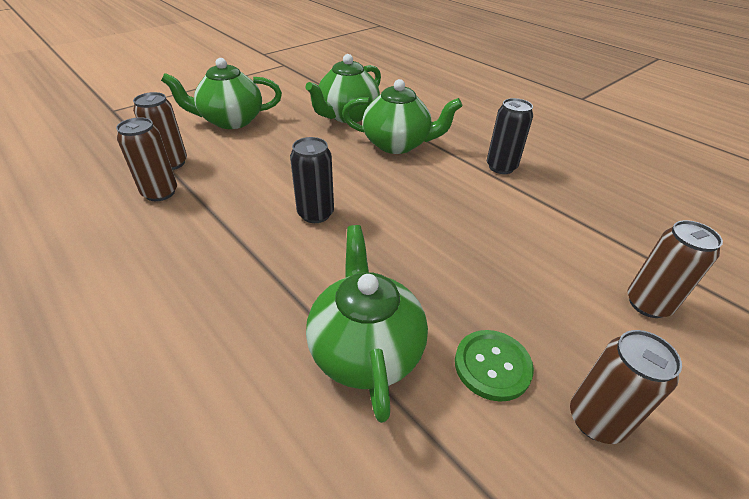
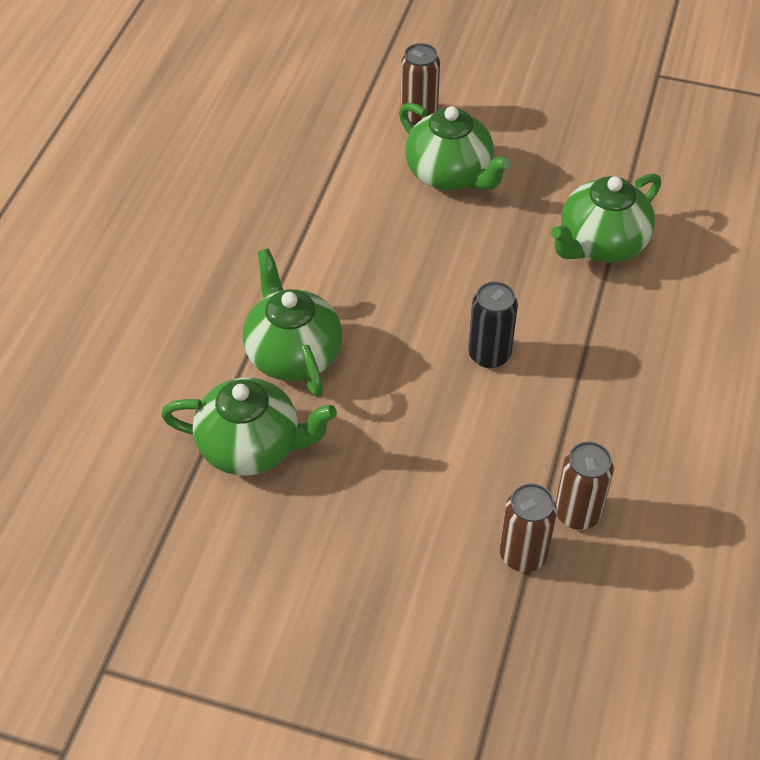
camera: 120 degrees left, 10 degrees up
green teapot [161,58,282,129] -> green teapot moved to [399,103,511,190]
green button [455,330,534,402] -> none
black can [487,98,533,174] -> none
brown can [570,330,682,444] -> none

